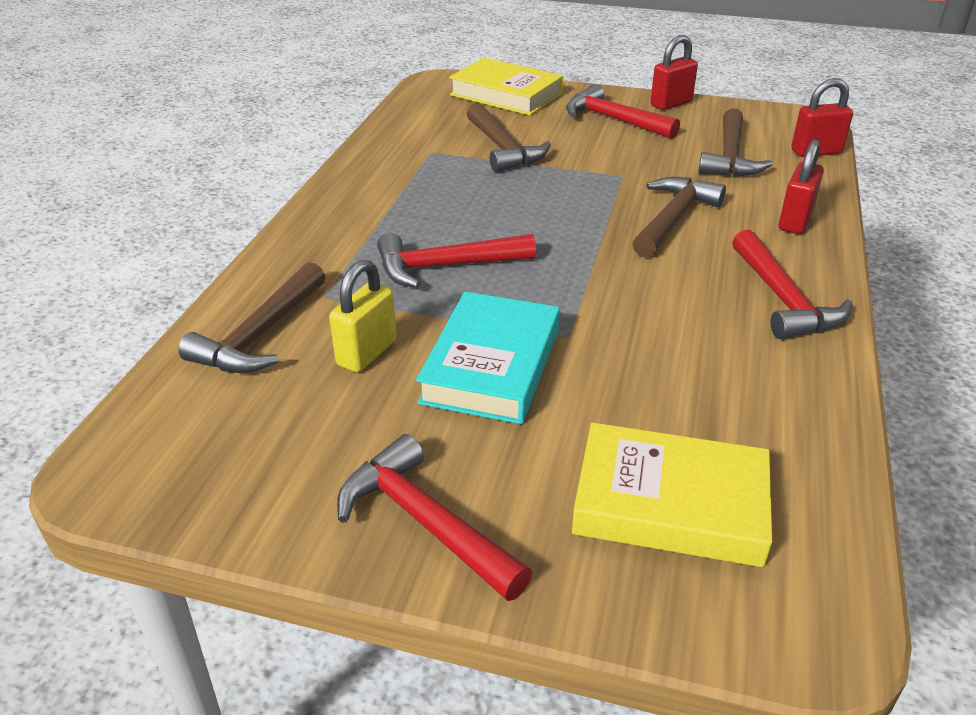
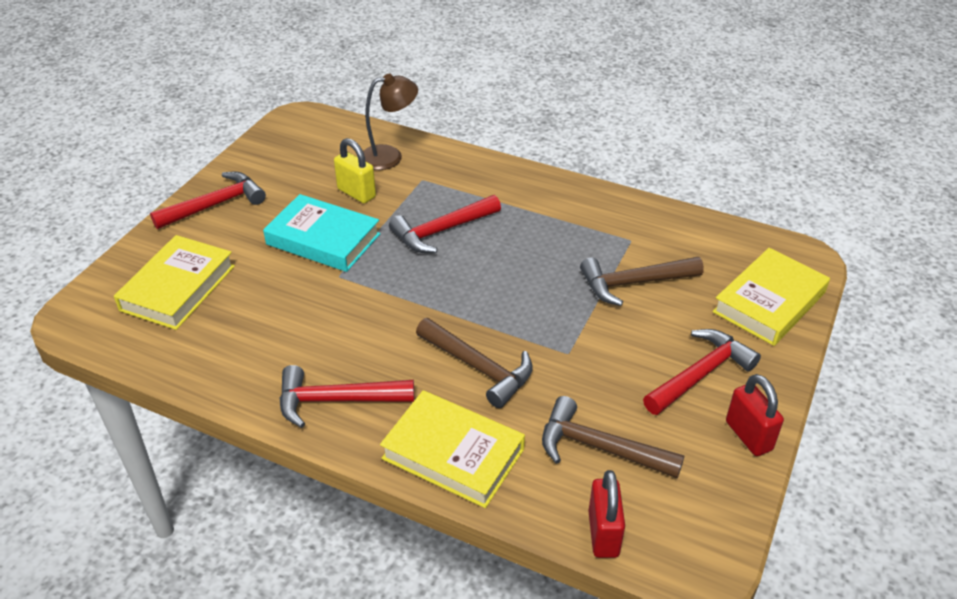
camera: 100 degrees right, 5 degrees up
brown hammer [178,262,325,373] -> brown lamp [363,74,418,170]
red hammer [377,233,536,288] -> red hammer turned 120 degrees counterclockwise [389,195,501,253]
red padlock [779,139,824,234] -> yellow book [380,390,525,508]

